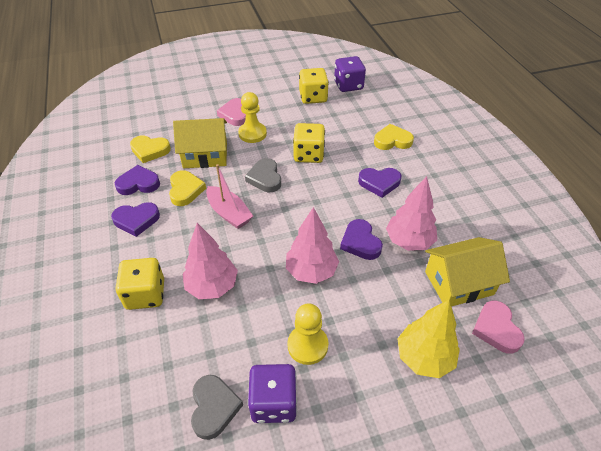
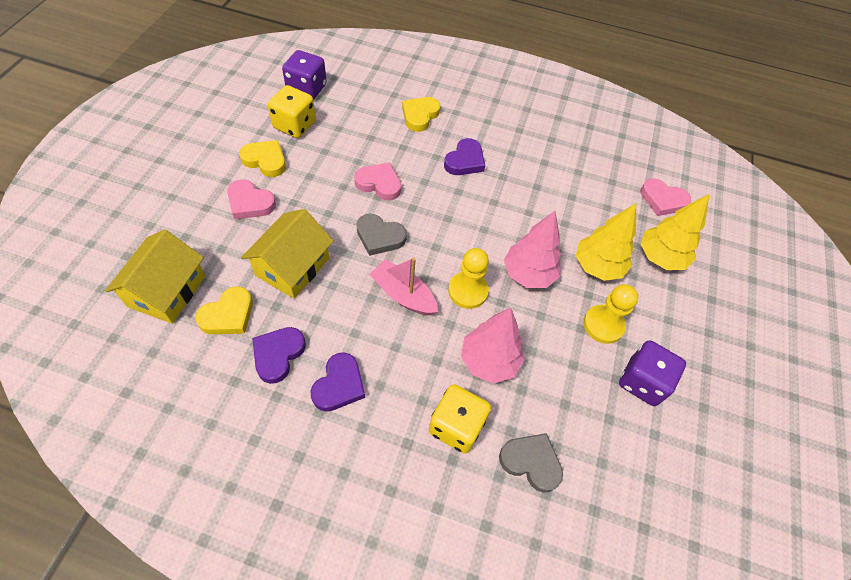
camera: 60 degrees left, 10 degrees up
yellow heart [169,170,206,206] -> yellow heart moved to [239,140,286,177]
grey heart [191,375,243,440] -> grey heart moved to [499,433,563,493]
pink boat [206,164,253,229] -> pink boat turned 135 degrees counterclockwise [369,257,438,315]
yellow pawn [238,92,267,143] -> yellow pawn moved to [448,248,489,309]
yellow dice [293,123,325,163] -> pink heart [354,162,401,201]
purple heart [340,219,383,260] -> none
pink tree [386,176,437,251] -> none
yellow house [425,237,510,307] -> yellow house moved to [105,230,205,324]
none -> yellow tree [576,203,636,281]

